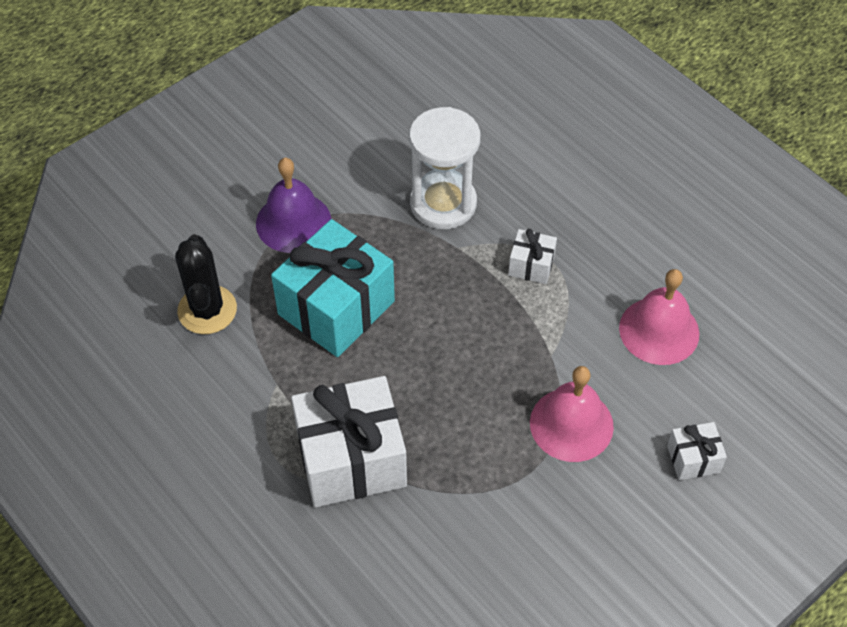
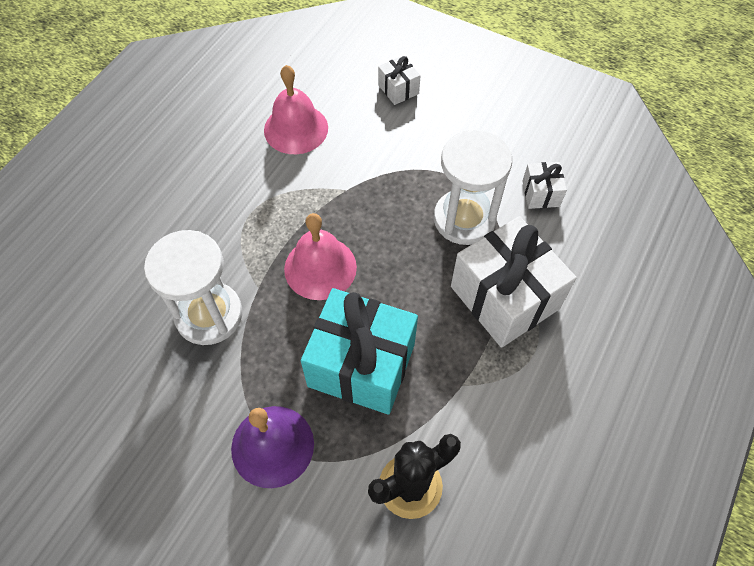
camera: 110 degrees left, 5 degrees up
white gift [508,229,557,284] -> white gift moved to [523,162,567,209]
pink bell [530,366,614,462] -> pink bell moved to [284,213,357,300]
none -> white hourglass [434,130,512,245]

